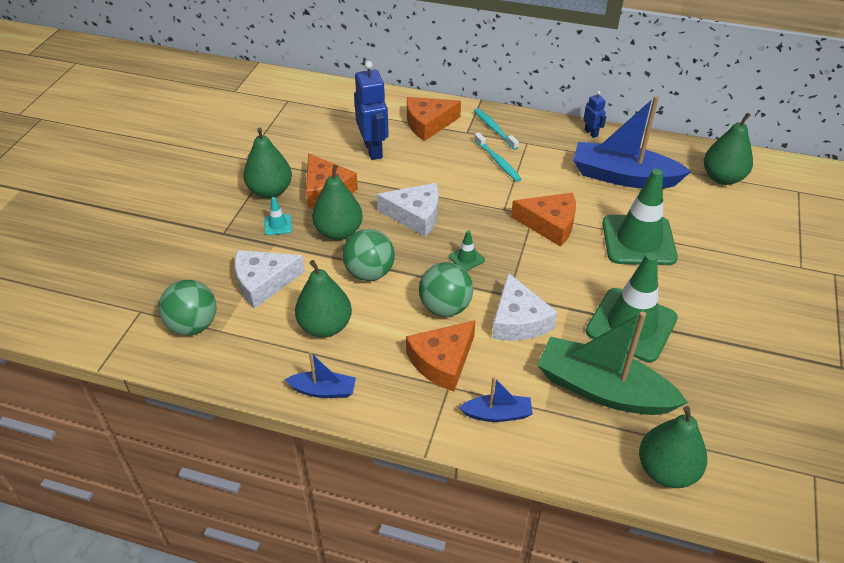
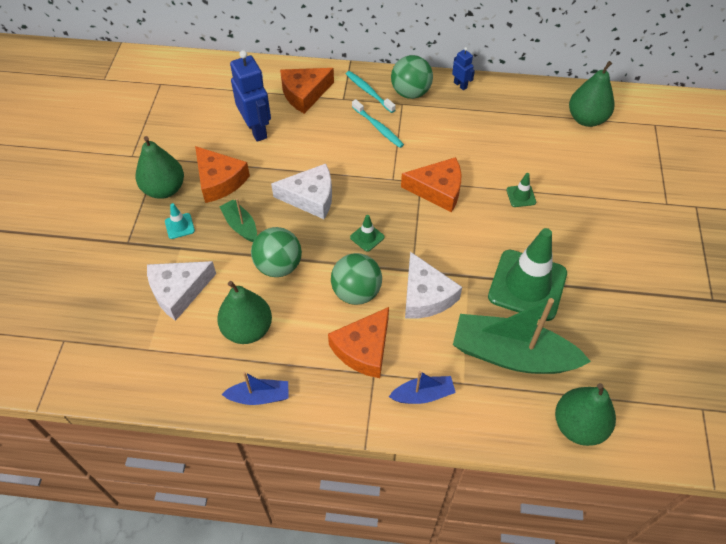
camera: 10 degrees left, 10 degrees up
green ball [159,280,216,335] -> green ball moved to [391,55,433,99]
green pear [312,165,363,240] -> green boat [220,198,257,242]
blue boat [573,96,692,188] -> none
green traffic cone [602,169,678,265] -> green traffic cone [506,173,536,207], size x0.41

